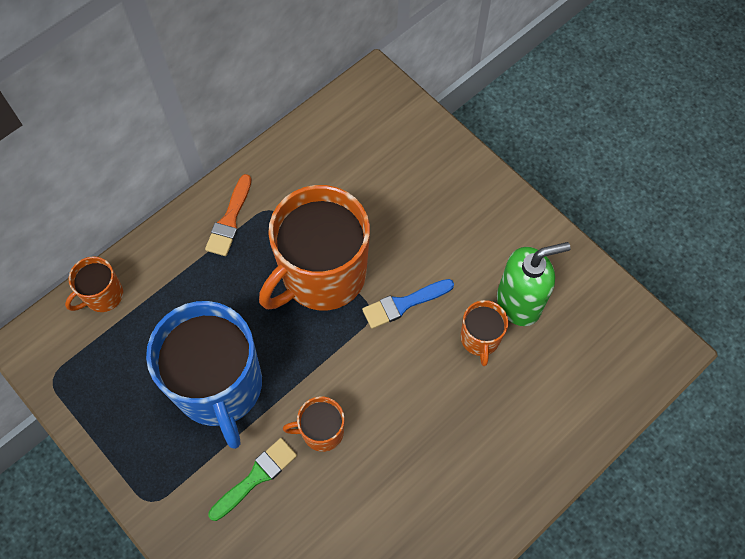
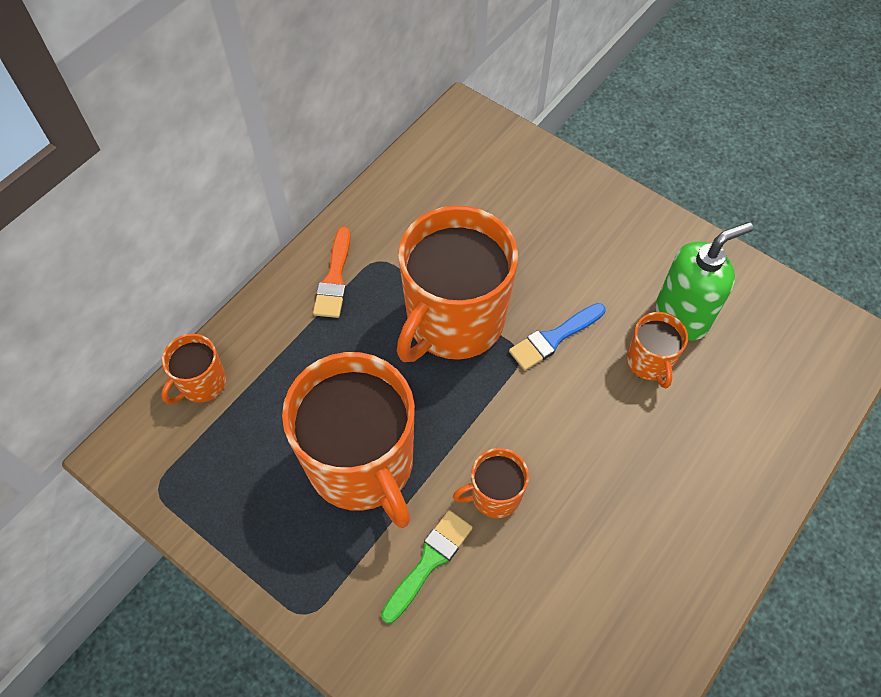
camera: 10 degrees left, 5 degrees down
blue mug [146,301,262,449] -> orange mug [282,352,415,528]

